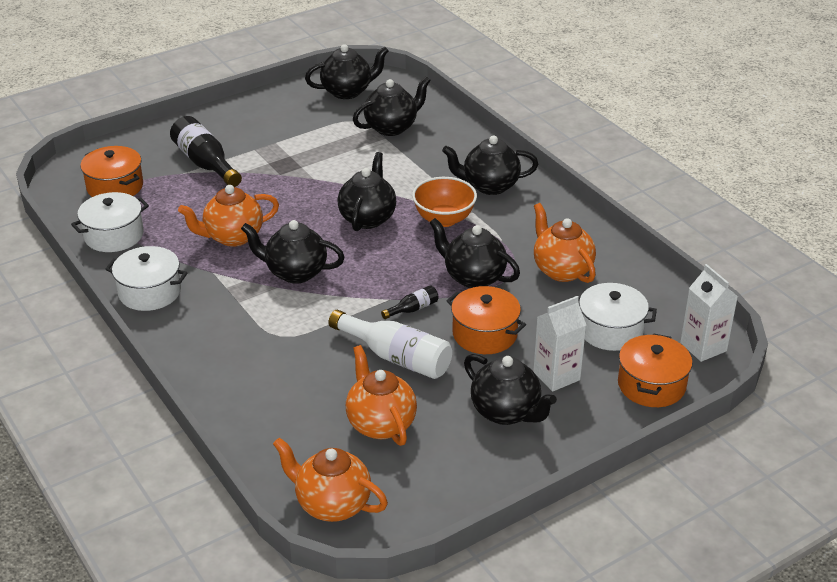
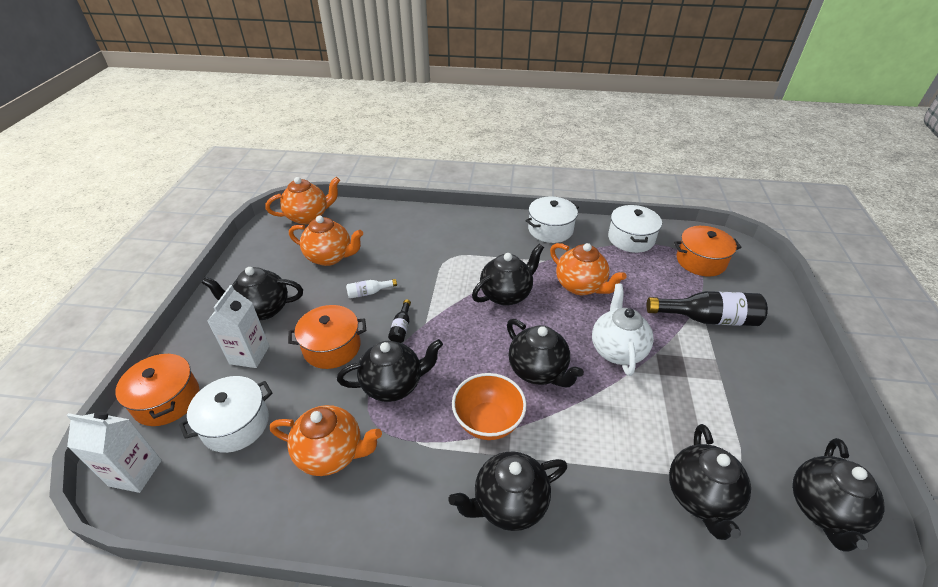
camera: 130 degrees right, 5 degrees up
orange teapot [178,185,279,247] -> orange teapot turned 120 degrees clockwise [550,243,627,295]
white bottle [328,310,452,379] -> white bottle [346,279,397,299], size x0.48
black teapot [442,135,538,195] -> black teapot turned 150 degrees counterclockwise [449,452,567,531]
none -> white teapot [592,284,654,376]

